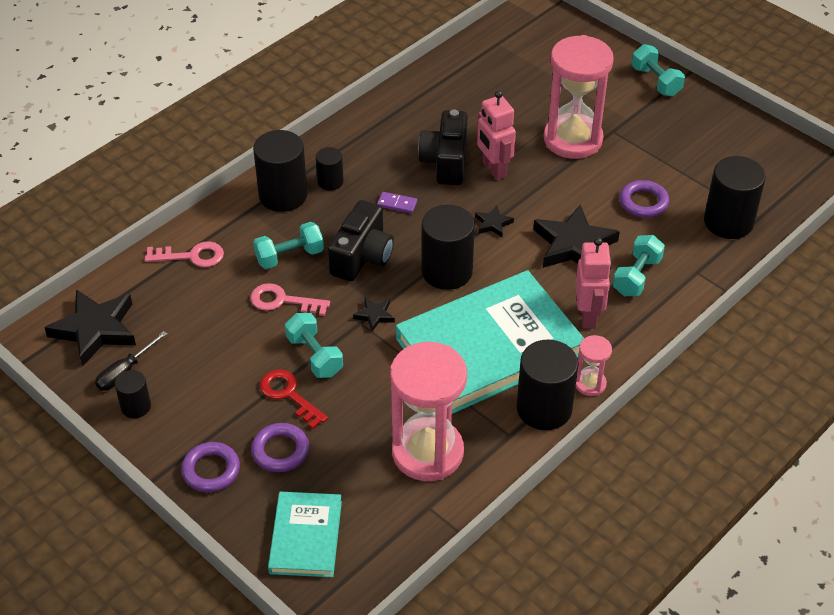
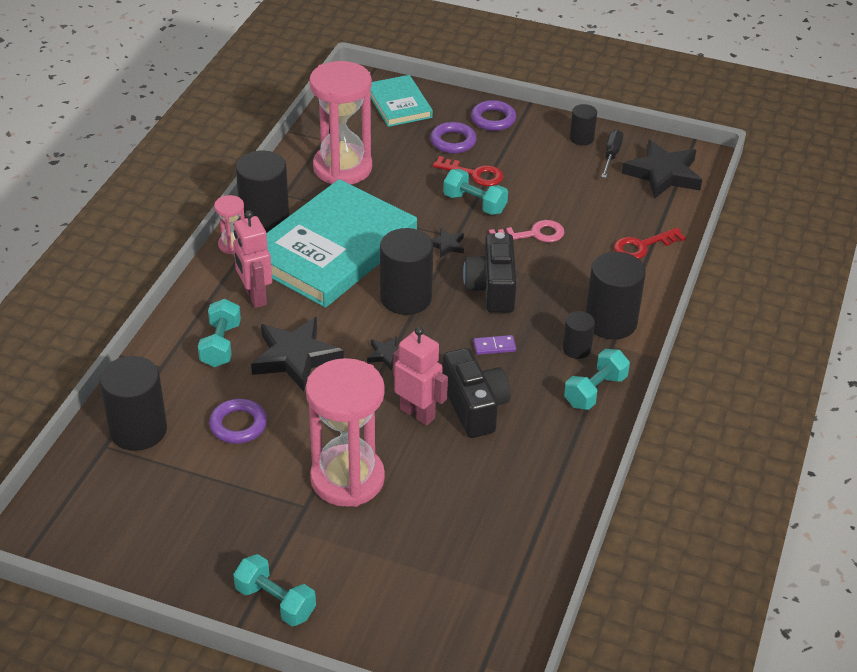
camera: 155 degrees right, 5 degrees down
pink key [145,241,224,267] -> red key [614,228,686,259]
turquoise dumbbell [253,222,324,269] -> turquoise dumbbell moved to [564,349,630,410]

